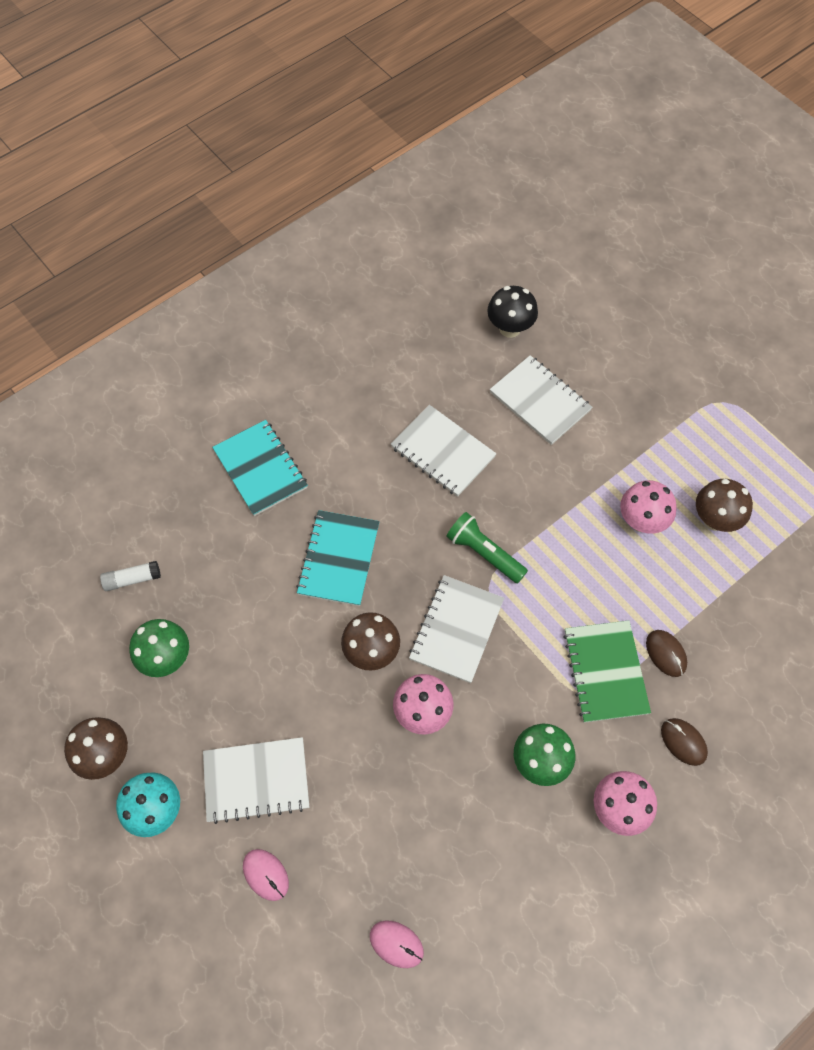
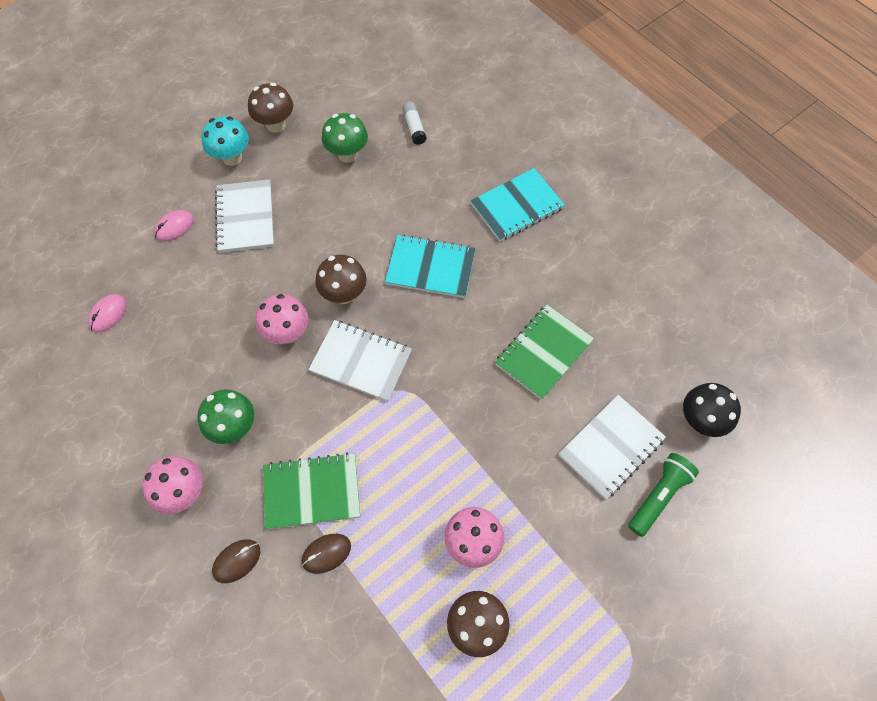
camera: 90 degrees right, 0 degrees up
white notebook [391,405,496,497] -> green notebook [495,305,594,400]
green flashlight [446,512,528,584] -> green flashlight moved to [628,453,699,537]

